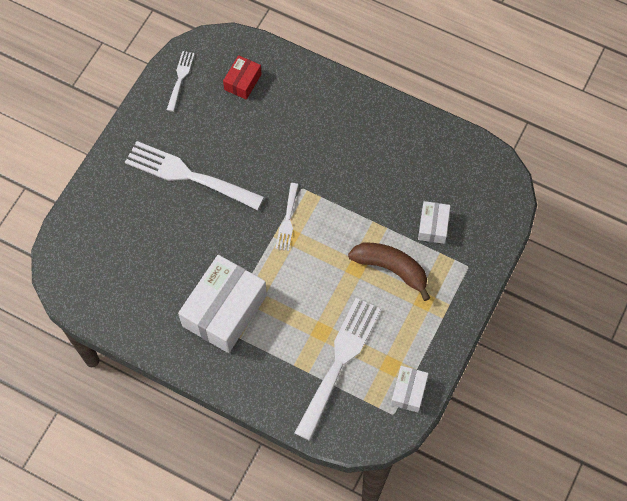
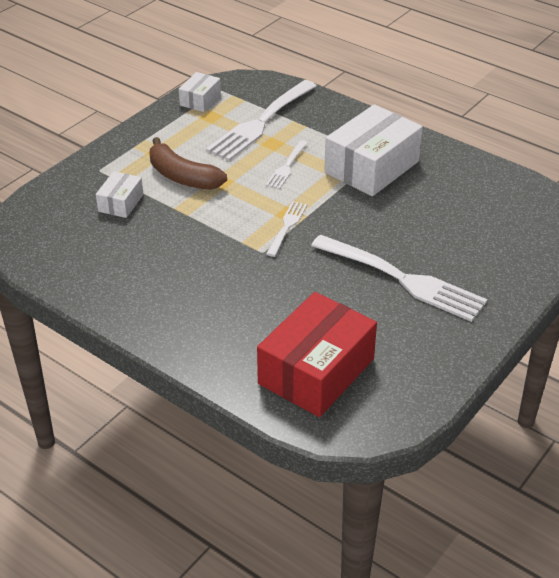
camera: 170 degrees left, 25 degrees down
white fork [167,51,195,112] -> white fork moved to [266,140,308,189]
red box [223,55,262,100] -> red box [257,292,377,417], size x2.02

